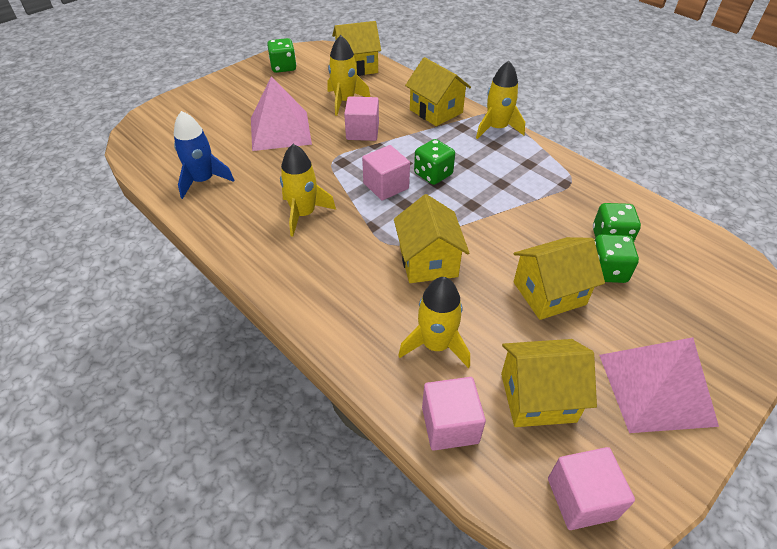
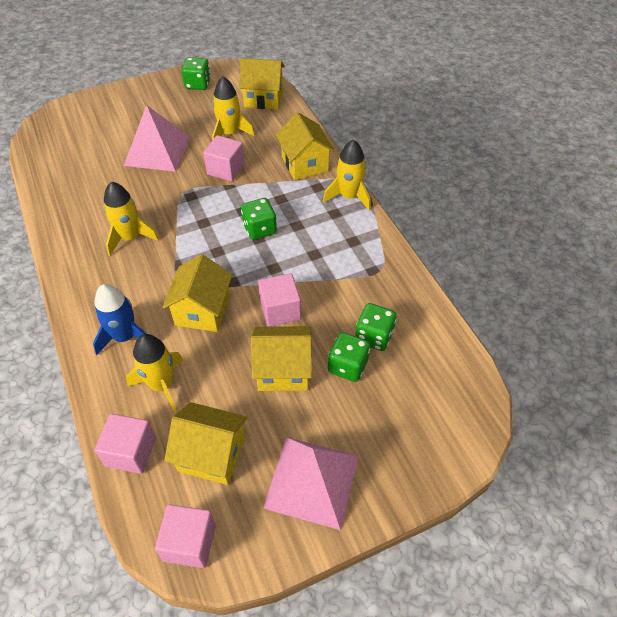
camera: 20 degrees right, 5 degrees up
blue rocket [174,111,234,199] -> blue rocket moved to [93,284,147,355]
pink cube [362,145,410,200] -> pink cube moved to [258,273,301,327]

